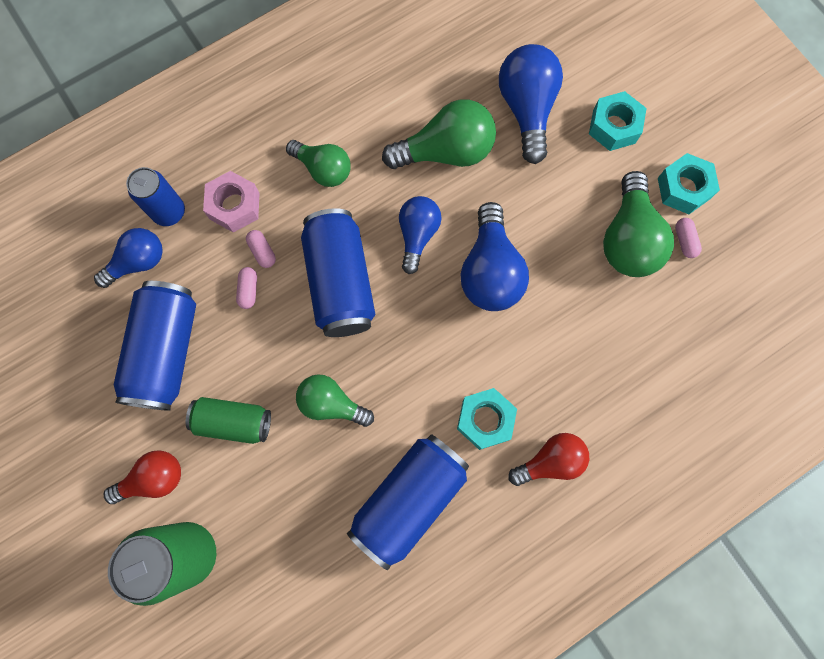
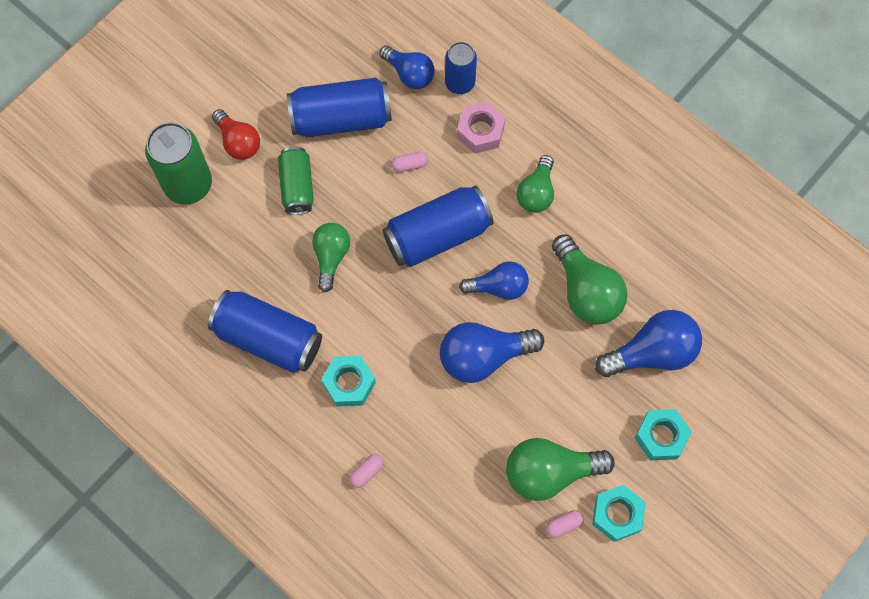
camera: 75 degrees right, 5 degrees down
pink capsule [246,230,276,268] -> pink capsule moved to [350,454,383,488]
red light bulb [508,433,589,486] -> none

